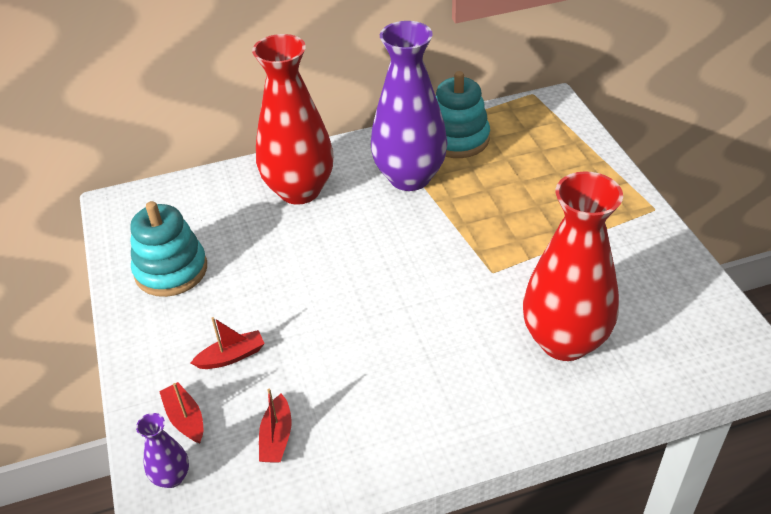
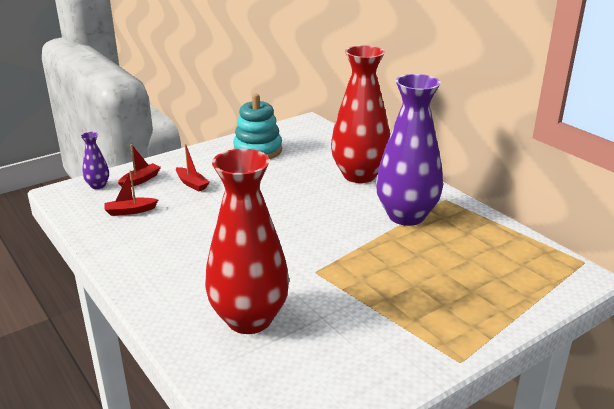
camera: 70 degrees right, 15 degrees down
turquoise stacking toy [436,71,490,158] -> none

